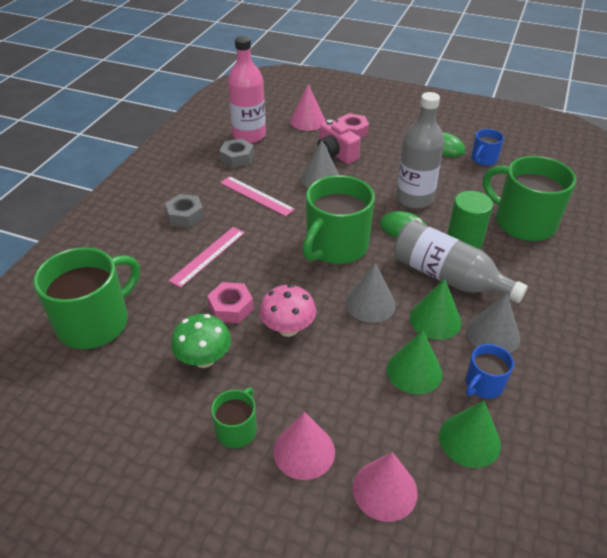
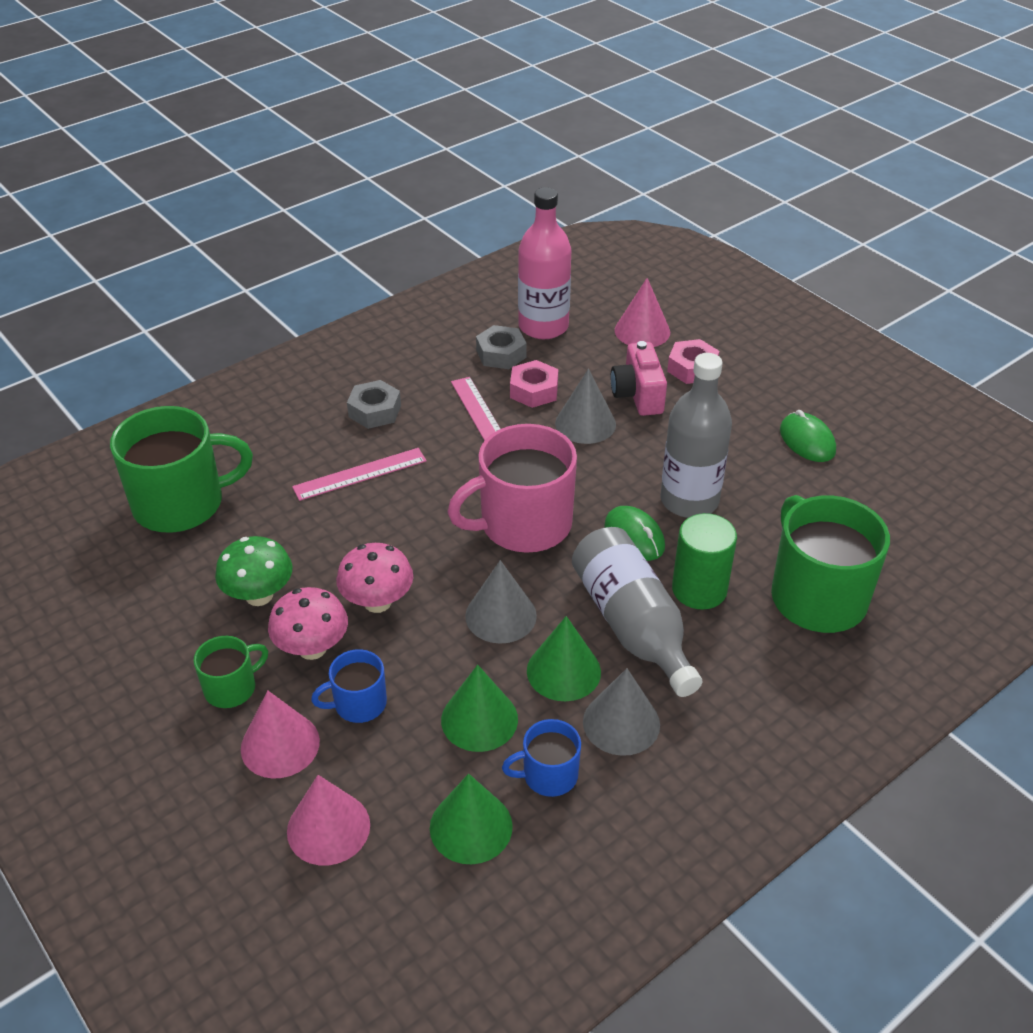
camera: 30 degrees right, 0 degrees up
pink nut [207,282,254,323] -> pink nut moved to [510,360,558,408]
green mug [303,175,375,264] -> pink mug [448,424,577,553]
blue mug [471,129,504,166] -> blue mug moved to [311,649,387,723]
none -> pink mushroom [268,587,348,660]

